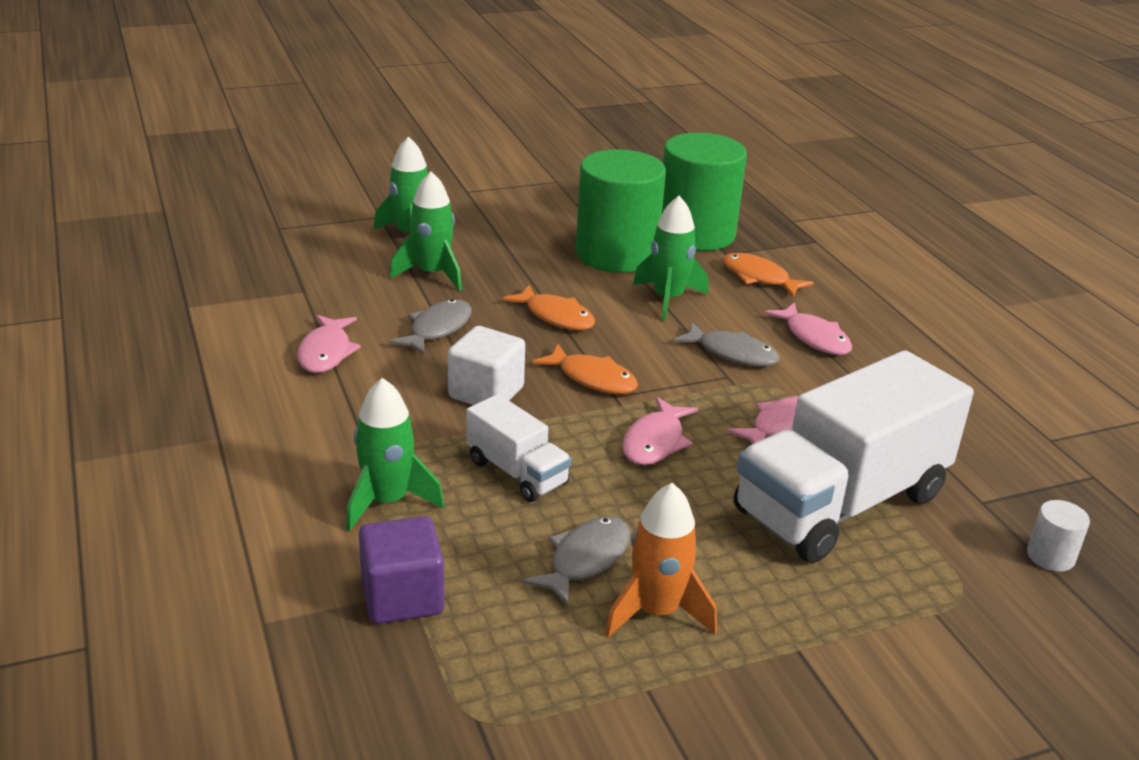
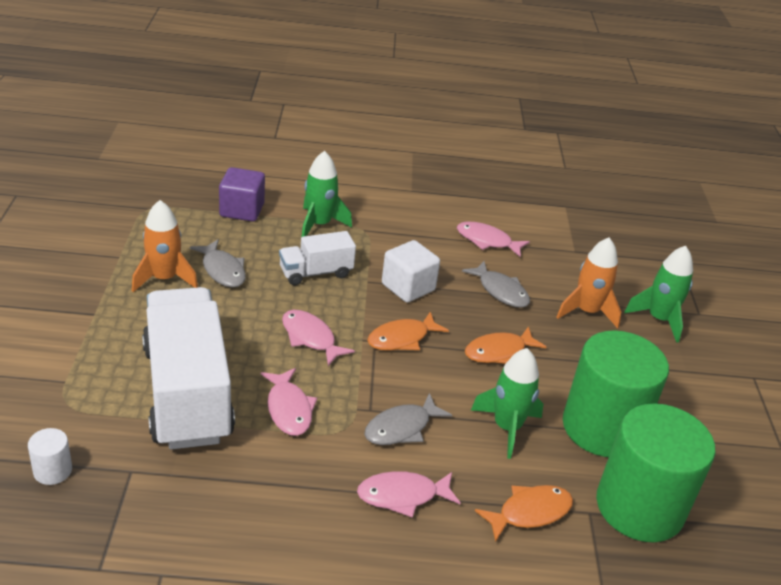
camera: 110 degrees right, 5 degrees up
green rocket [390,171,462,291] -> orange rocket [557,237,621,328]

